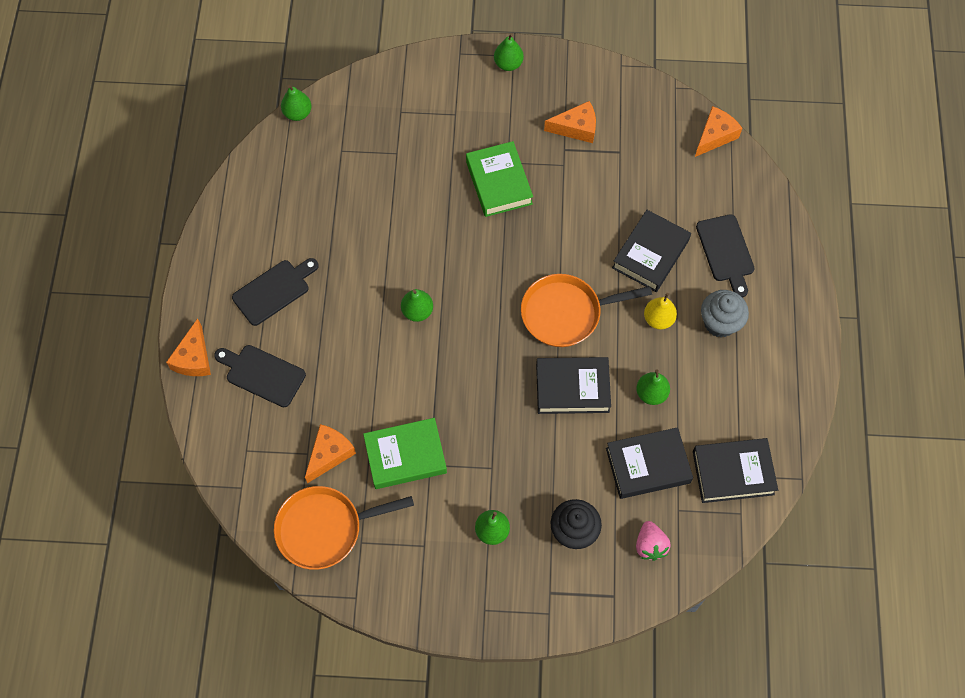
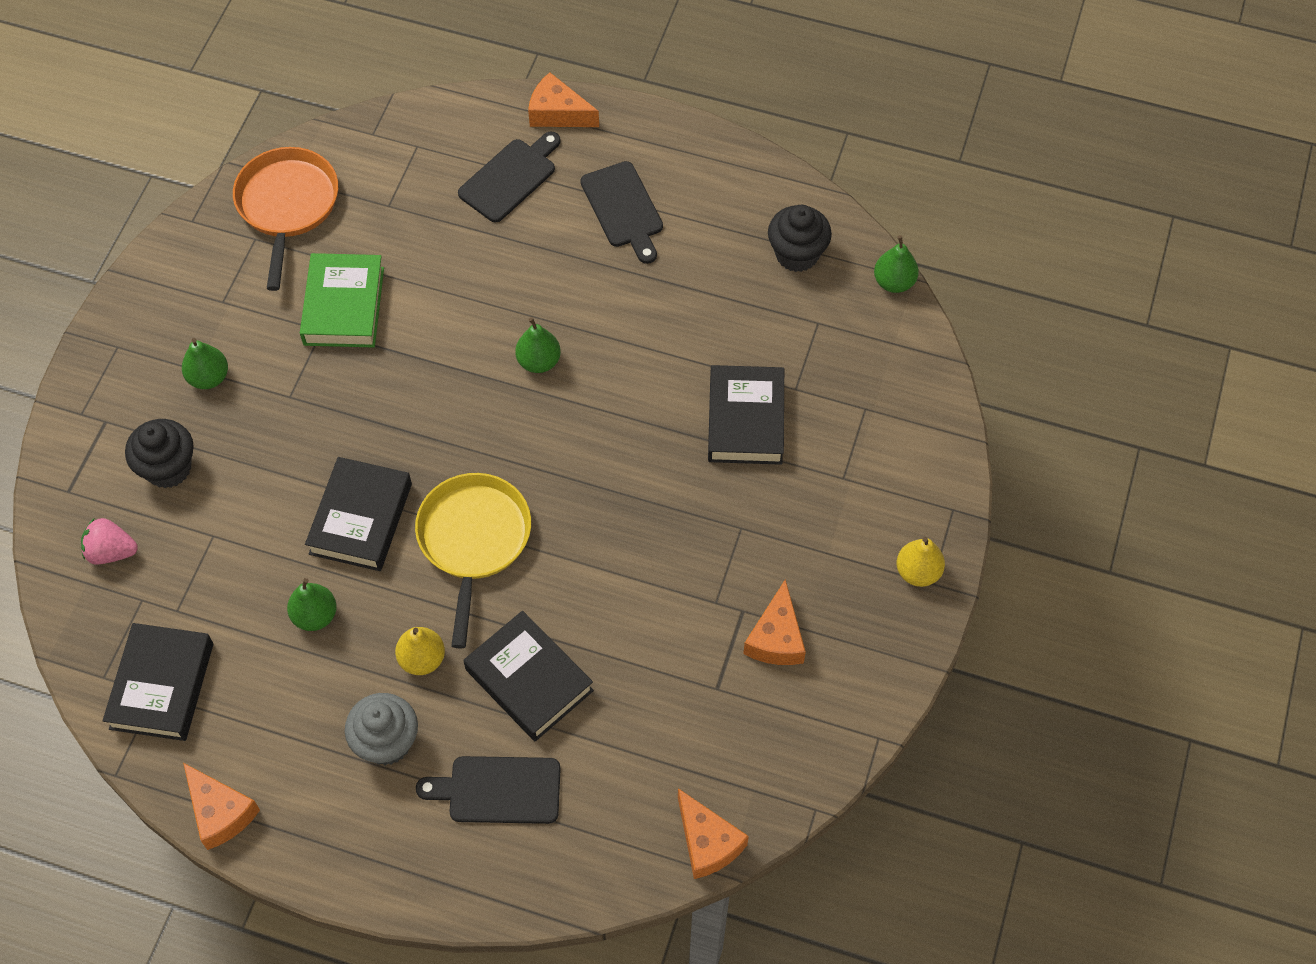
camera: 105 degrees right, 5 degrees down
orange cheese [305,424,356,483] -> orange cheese moved to [183,763,260,850]
green book [466,141,533,217] -> none
green pear [494,33,524,71] -> yellow pear [897,537,945,587]
orange pan [521,274,652,347] -> yellow pan [415,473,531,649]
black book [606,427,693,499] -> black book moved to [708,365,784,465]
none -> black cupcake [768,205,832,272]

